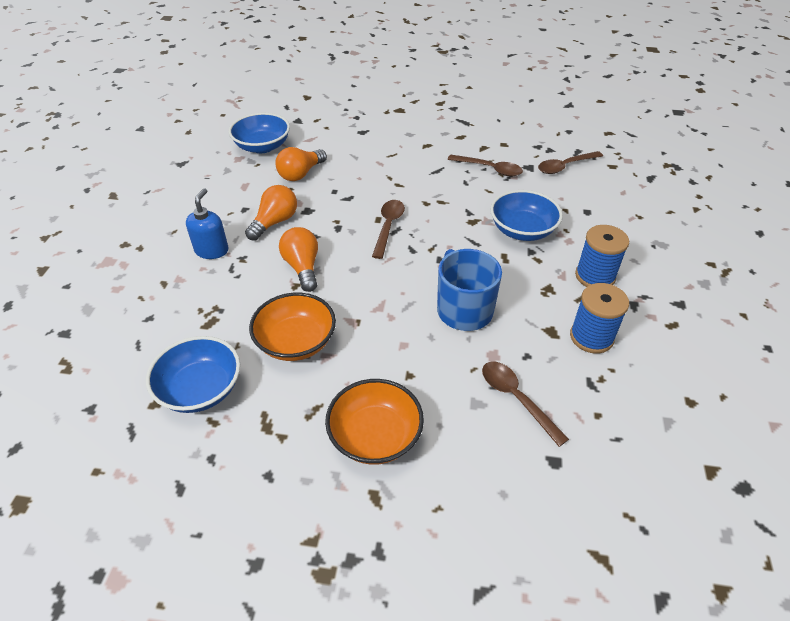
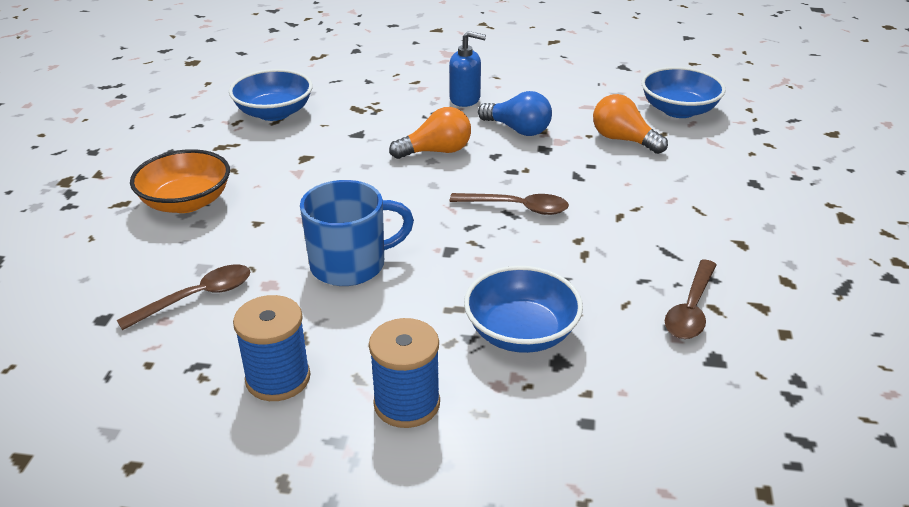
camera: 90 degrees right, 10 degrees down
orange light bulb [245,185,297,241] -> blue light bulb [478,91,552,136]
orange bowl [249,293,336,361] -> none
brown spoon [538,151,603,174] -> none

